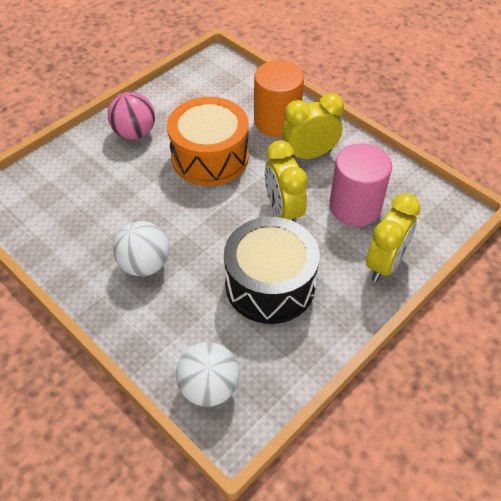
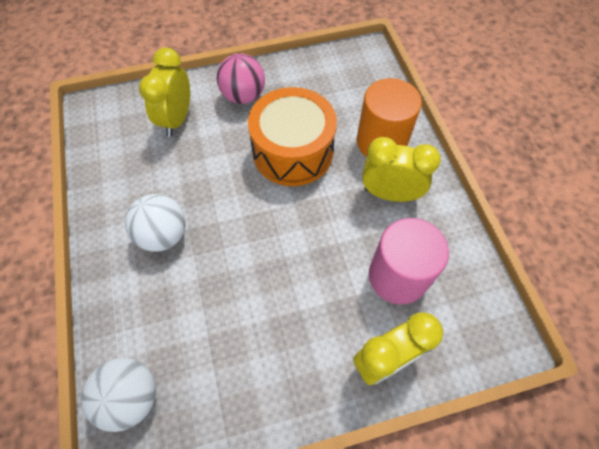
camera: 30 degrees right, 10 degrees up
black drum [224,217,320,324] -> none
yellow clock [265,140,308,221] -> yellow clock moved to [139,48,190,137]

